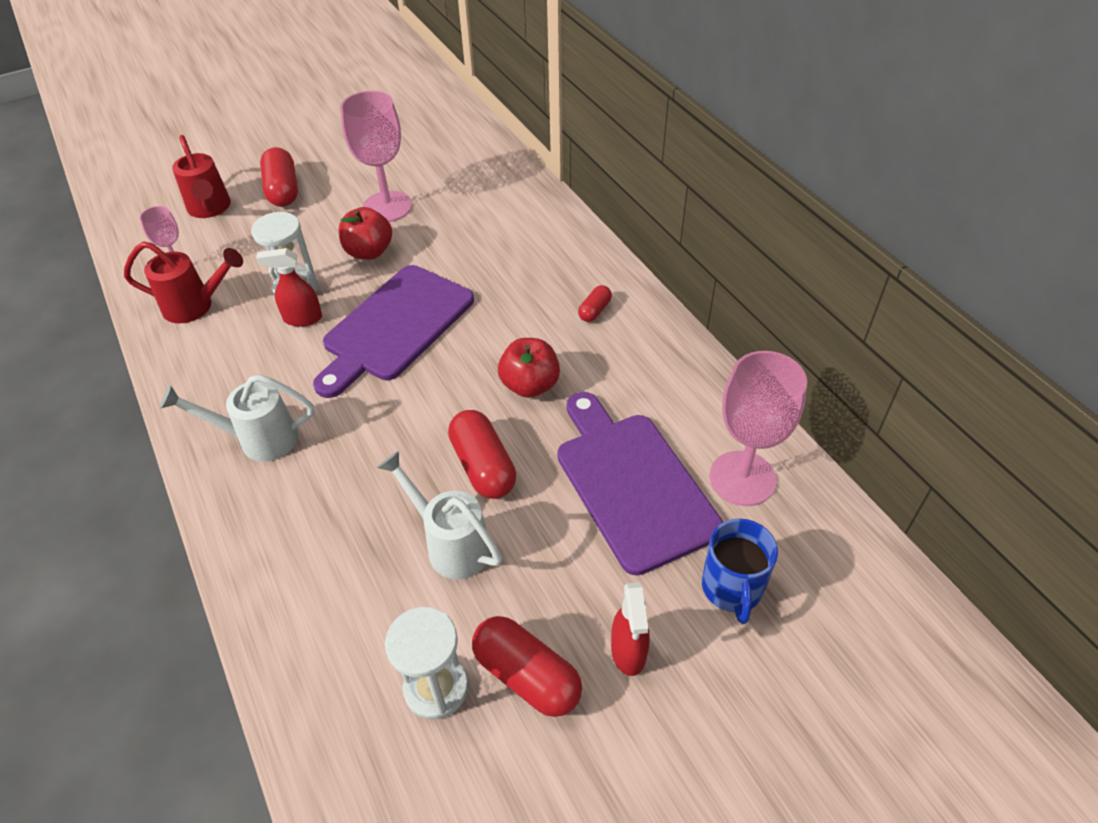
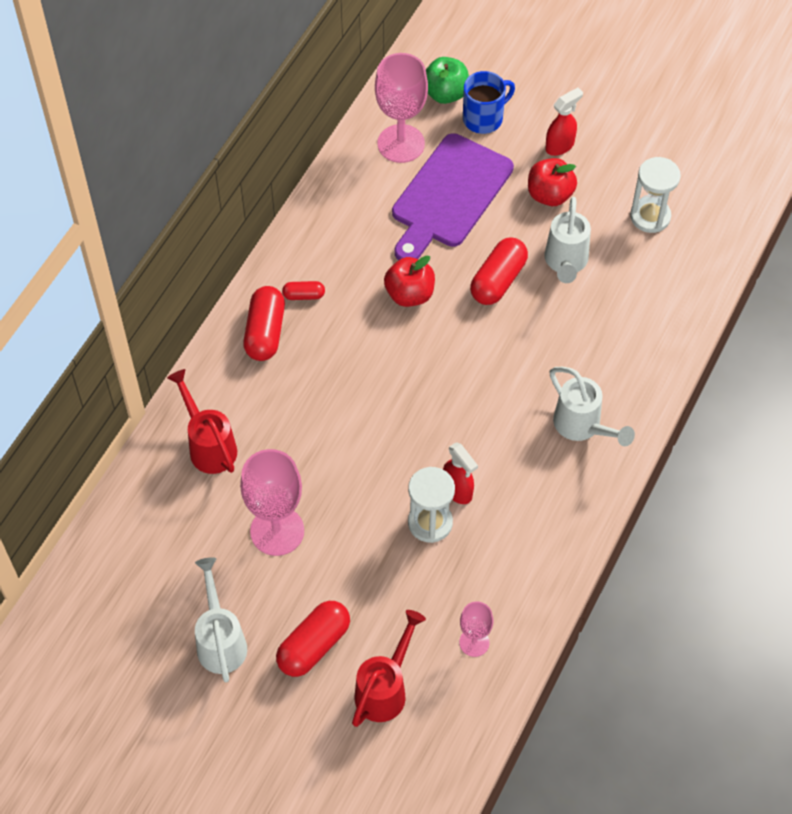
camera: 125 degrees left, 10 degrees up
red watering can [124,241,243,323] -> red watering can moved to [167,369,237,474]
purple cutting board [313,265,474,398] -> none
red apple [339,207,392,260] -> red apple moved to [528,158,577,206]
red capsule [472,616,582,717] -> red capsule moved to [243,286,285,361]
none -> white watering can [195,557,247,682]
none -> green apple [426,57,469,104]

